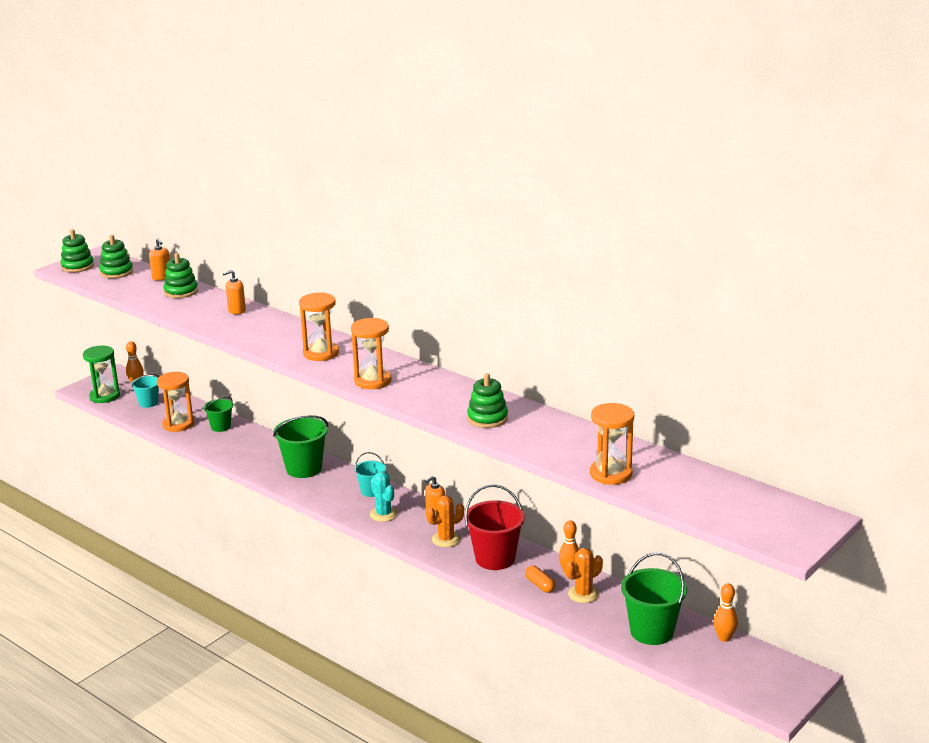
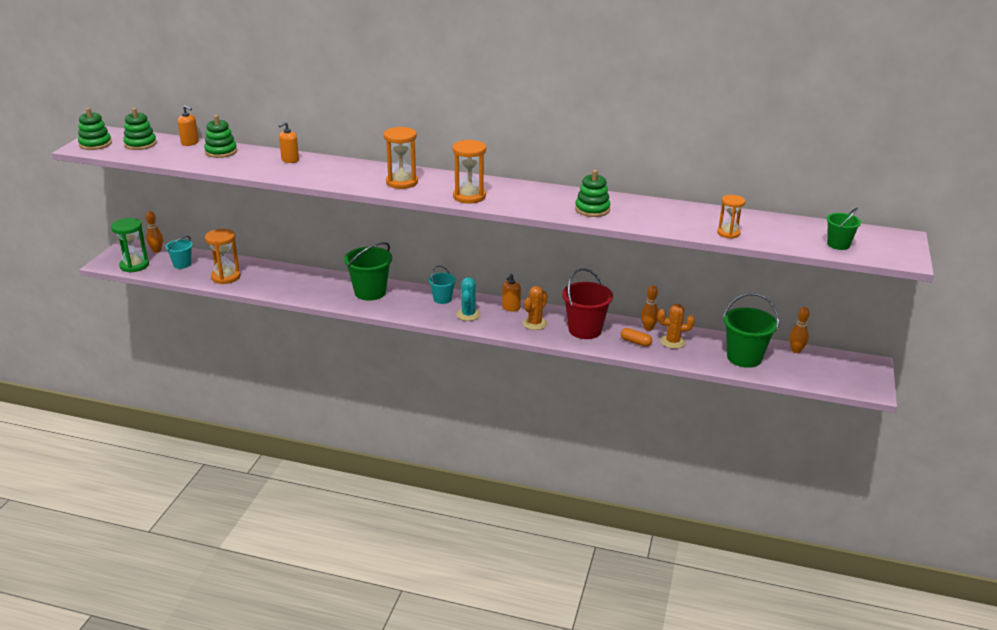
camera: 25 degrees left, 5 degrees up
green bucket [204,396,233,432] -> green bucket moved to [827,208,861,250]
turquoise cactus [370,471,398,522] -> turquoise cactus turned 60 degrees clockwise [456,277,481,321]
orange cactus [565,548,603,603] -> orange cactus turned 60 degrees clockwise [658,304,695,349]
orange hourglass [590,403,634,485] -> orange hourglass [717,195,745,239], size x0.65

